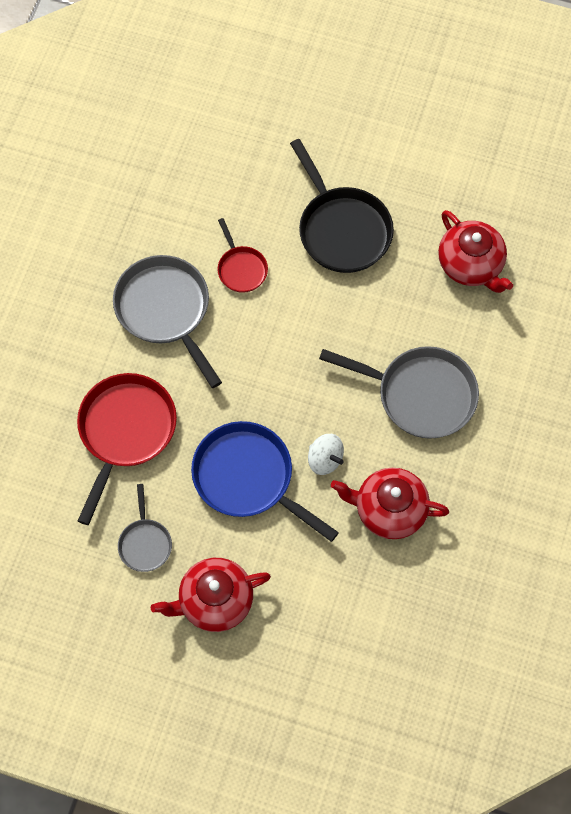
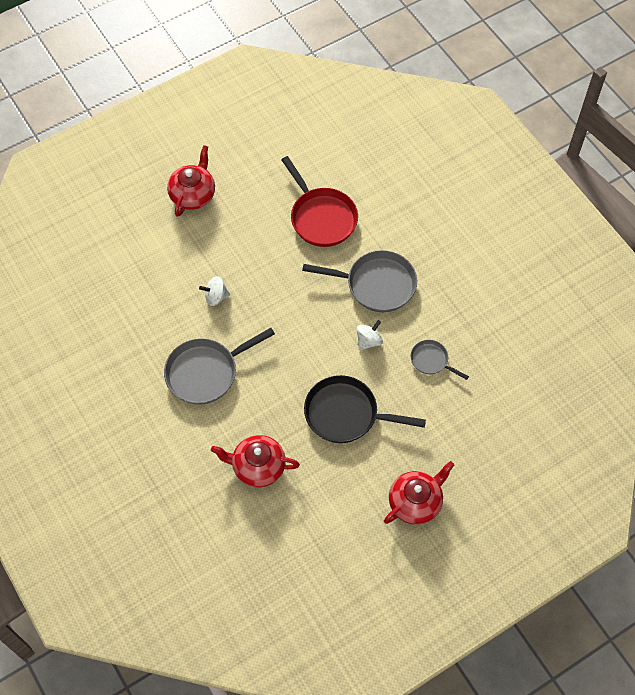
camera: 130 degrees right, 5 degrees down
grey pan [118,484,172,572] -> grey pan moved to [410,340,469,380]
blue pan [191,421,339,542] -> none
red pan [218,218,268,293] -> white spinning top [356,320,383,350]
red teapot [331,468,449,539] -> red teapot moved to [384,461,454,525]

